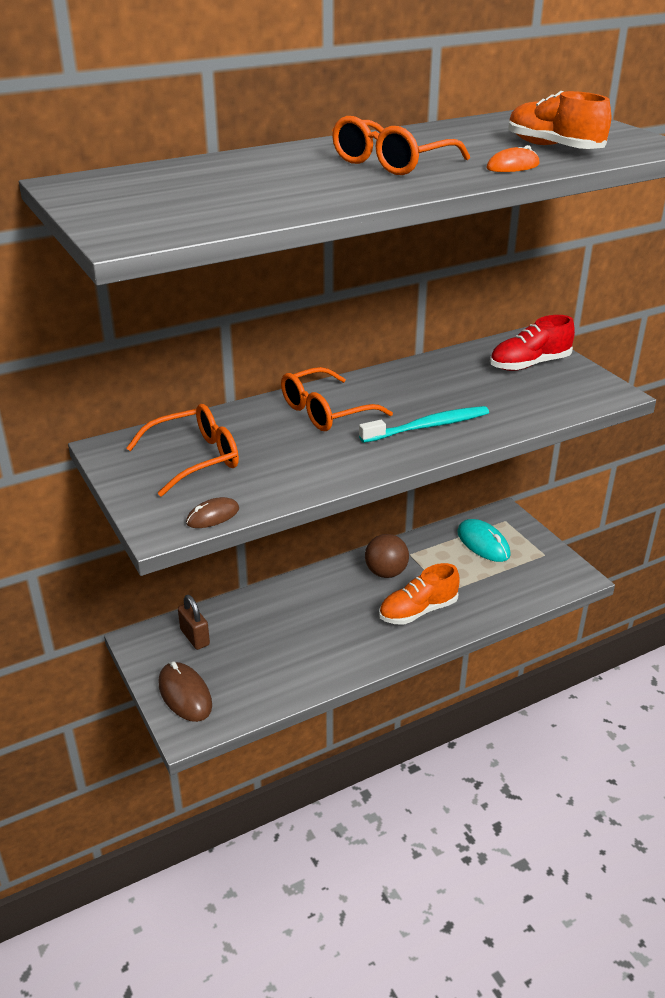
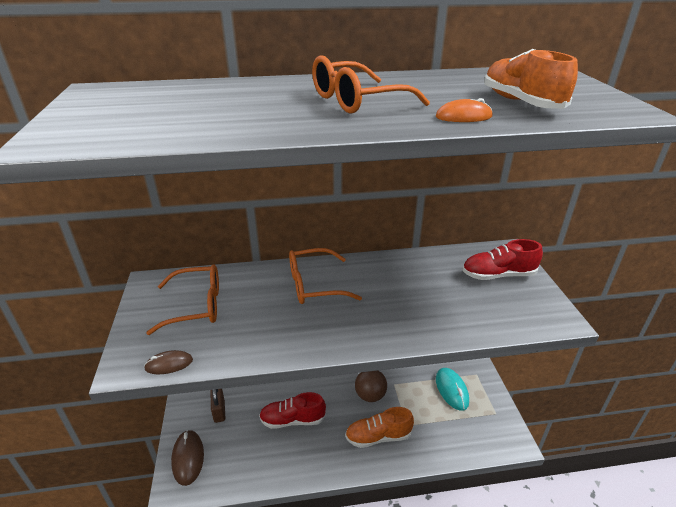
camera: 20 degrees right, 0 degrees up
turquoise toothbrush [359,406,489,443] -> none
none -> red shoe [259,392,326,429]

